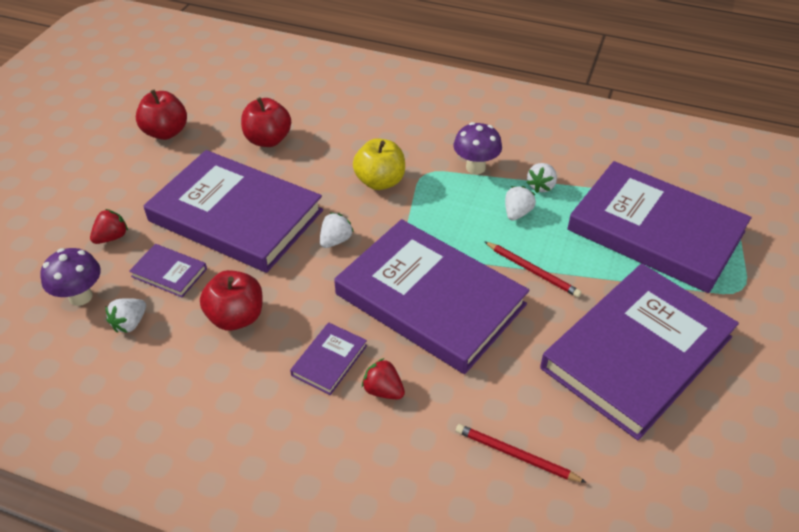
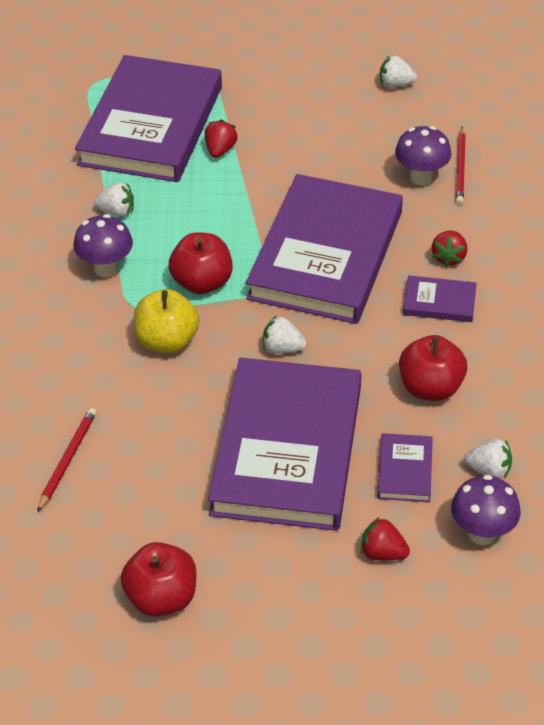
camera: 110 degrees left, 0 degrees up
red apple [241,97,291,147] -> red apple moved to [169,232,233,294]
red pencil [484,241,581,297] -> red pencil moved to [37,408,97,512]
white strawberry [505,186,536,221] -> white strawberry moved to [380,56,417,88]
purple book [540,264,739,440] -> none
none -> red strawberry [205,120,238,158]
none -> purple mushroom [395,126,451,185]

